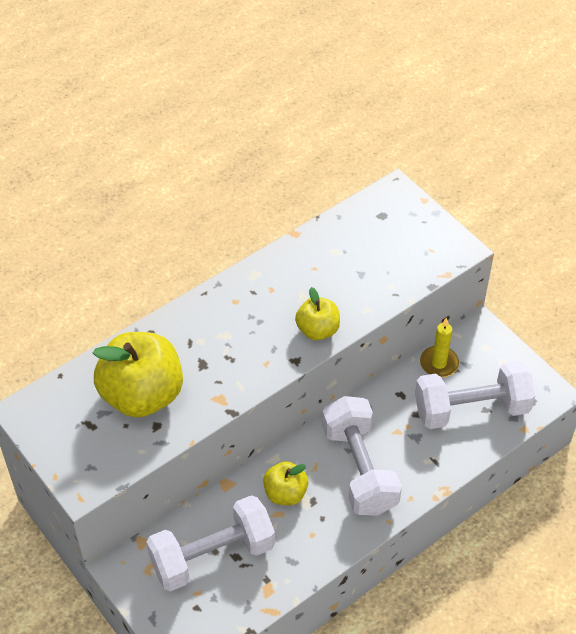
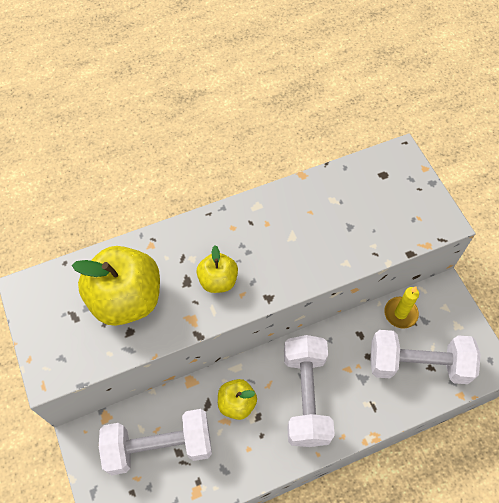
camera: 15 degrees right, 10 degrees up
yellow apple [295,287,340,340] -> yellow apple moved to [196,245,238,293]

